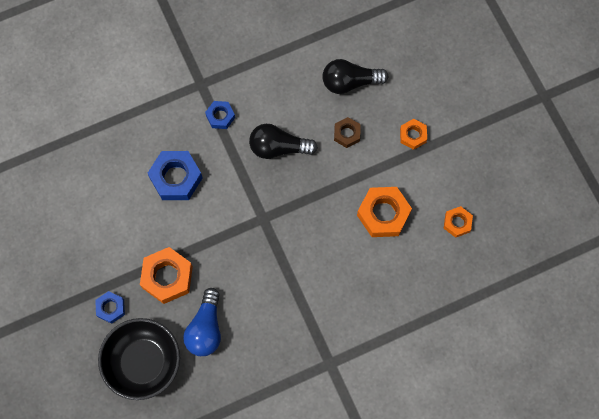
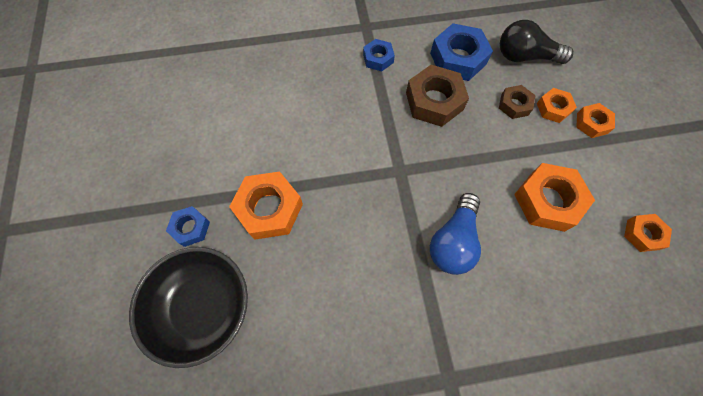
camera: 15 degrees right, 5 degrees down
blue nut [148,151,202,200] -> blue nut moved to [430,23,493,81]
blue light bulb [183,288,221,356] -> blue light bulb moved to [430,193,481,275]
black light bulb [249,124,318,159] -> brown nut [406,65,469,127]
none -> orange nut [537,88,577,123]

